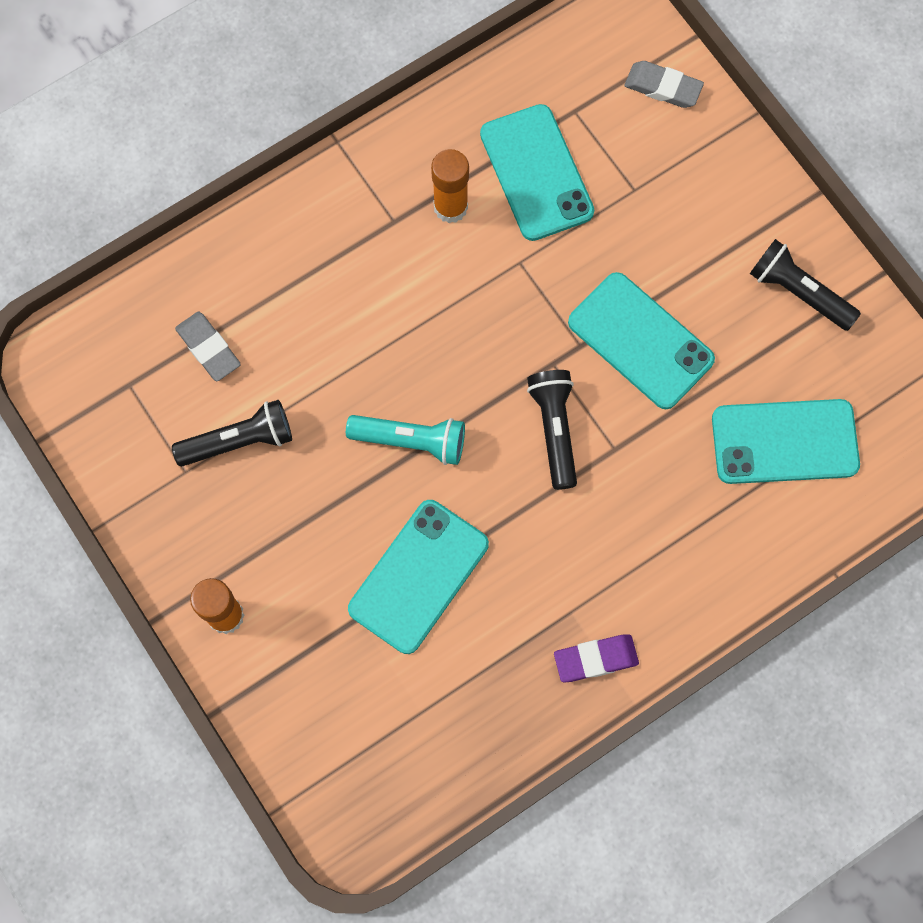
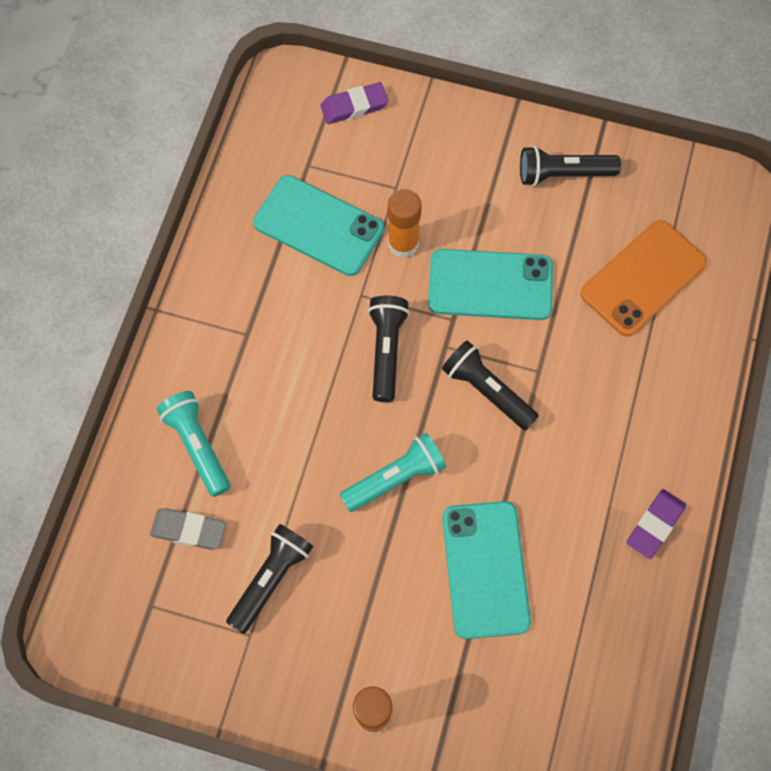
camera: 40 degrees left, 5 degrees down
orange glue stick [431,149,469,223] -> orange glue stick moved to [388,189,422,258]
grey eraser [624,61,704,108] -> purple eraser [321,82,388,124]
turquoise phone [712,399,860,484] -> orange phone [580,220,707,336]
none -> turquoise flashlight [157,391,230,497]
none -> black flashlight [368,296,409,402]

